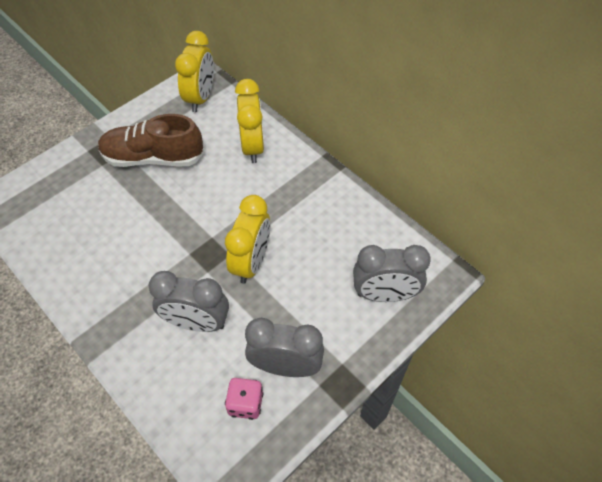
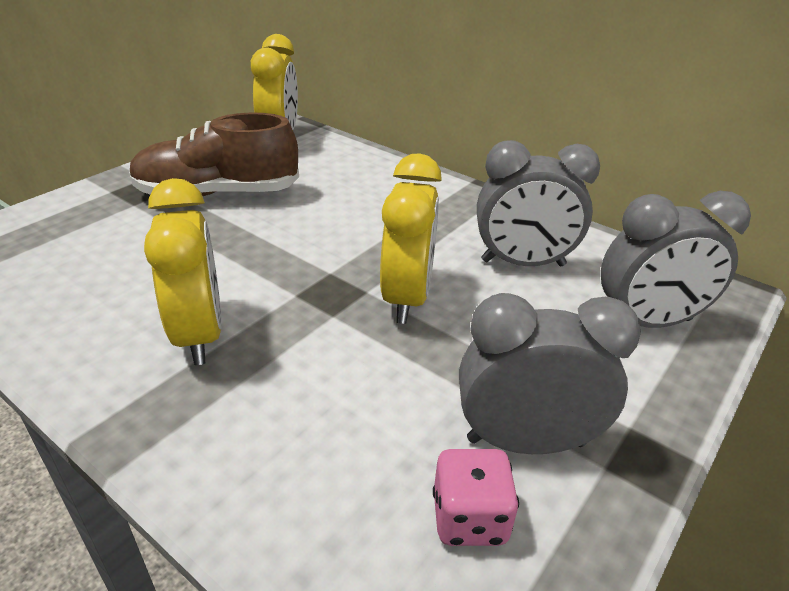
camera: 10 degrees left, 20 degrees down
grey clock [148,271,229,332] -> grey clock moved to [477,140,600,266]
yellow clock [235,79,264,163] -> yellow clock moved to [144,178,222,365]

